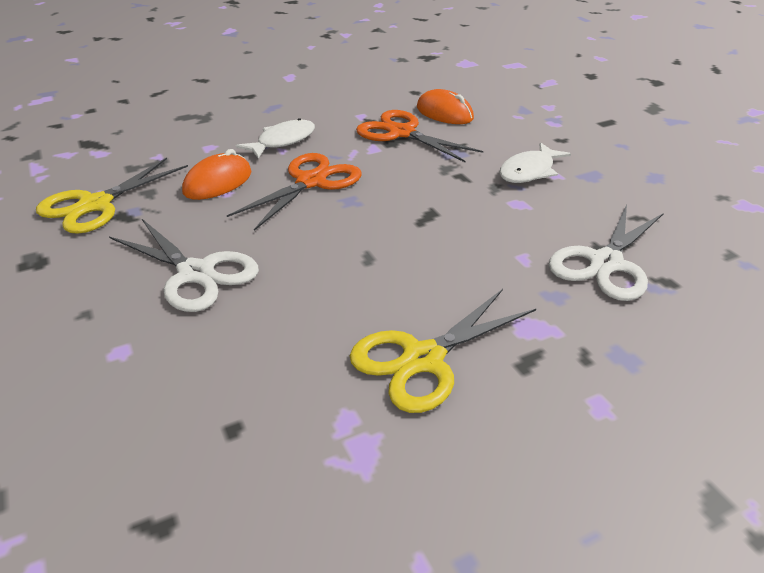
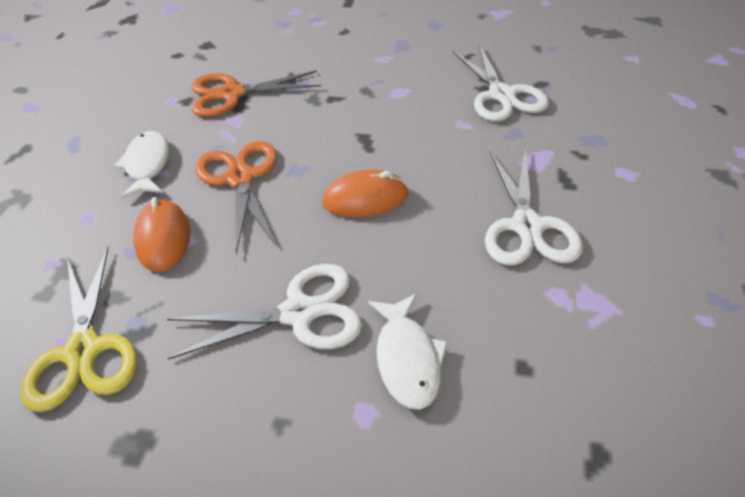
camera: 50 degrees left, 10 degrees up
yellow scissors [350,289,536,413] -> white scissors [485,149,583,266]
orange mouse [417,89,474,124] -> orange mouse moved to [322,170,408,217]
white fish [499,142,571,183] -> white fish moved to [368,293,448,410]

